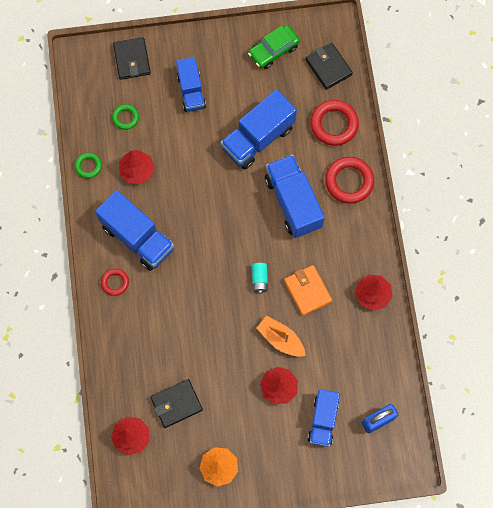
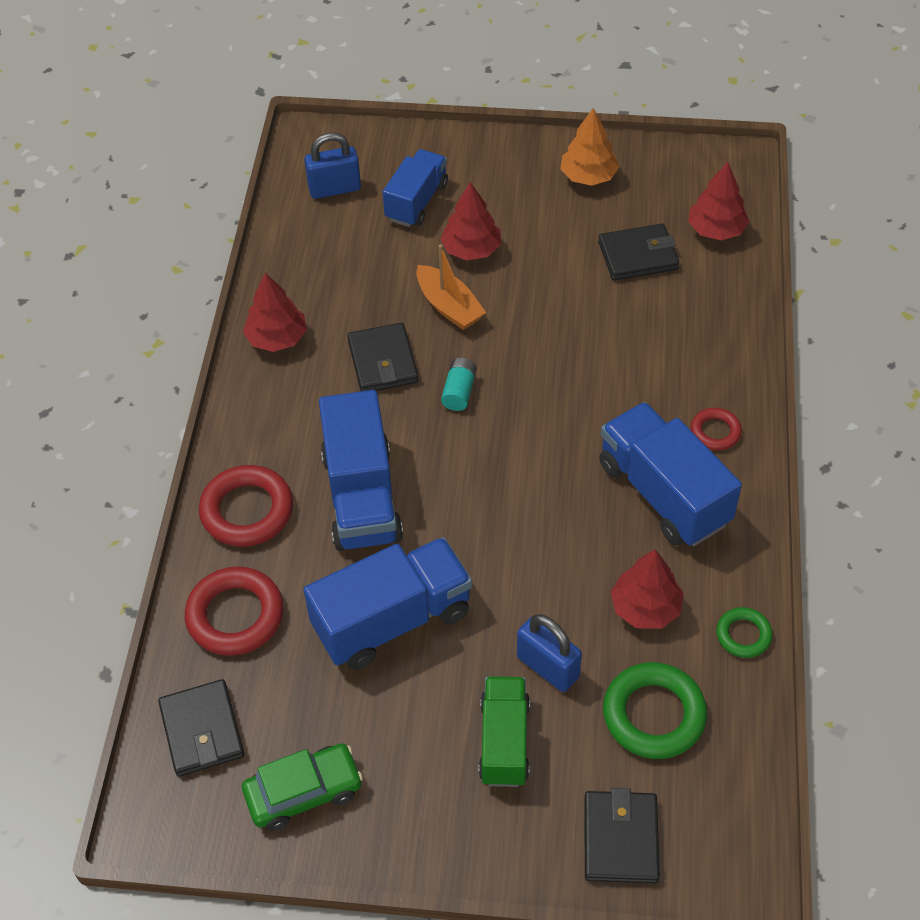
camera: 165 degrees left, 20 degrees down
green ring [112,104,139,130] -> green ring [603,662,707,759], size x1.80
blue truck [176,57,206,112] -> green truck [478,676,530,787]
orange wallet [284,265,332,316] -> black wallet [347,323,419,391]
none -> blue padlock [517,614,582,692]

